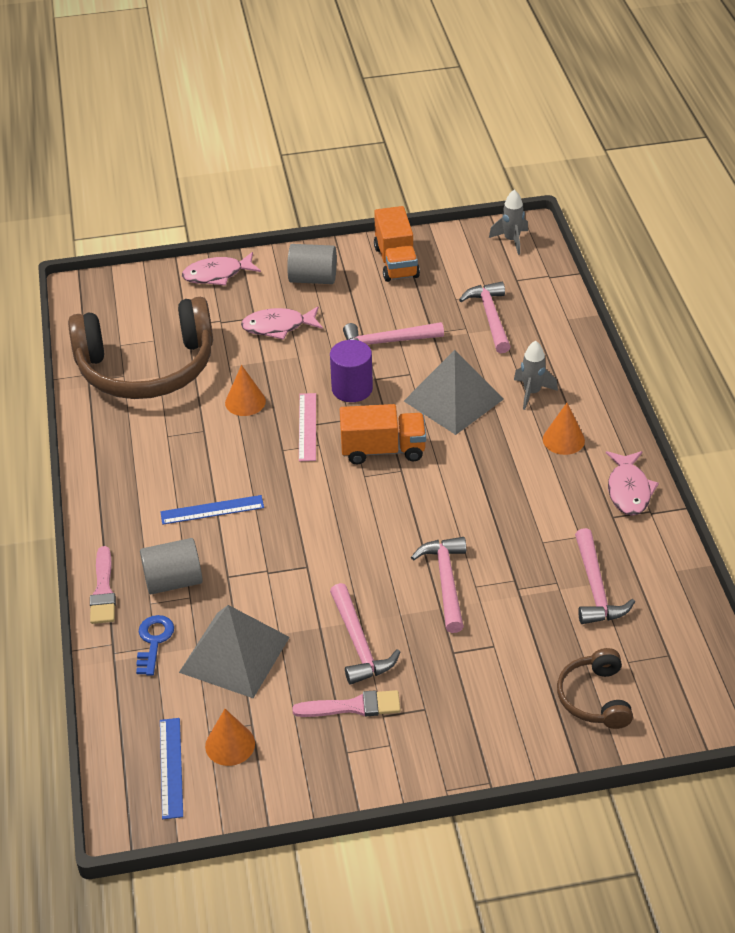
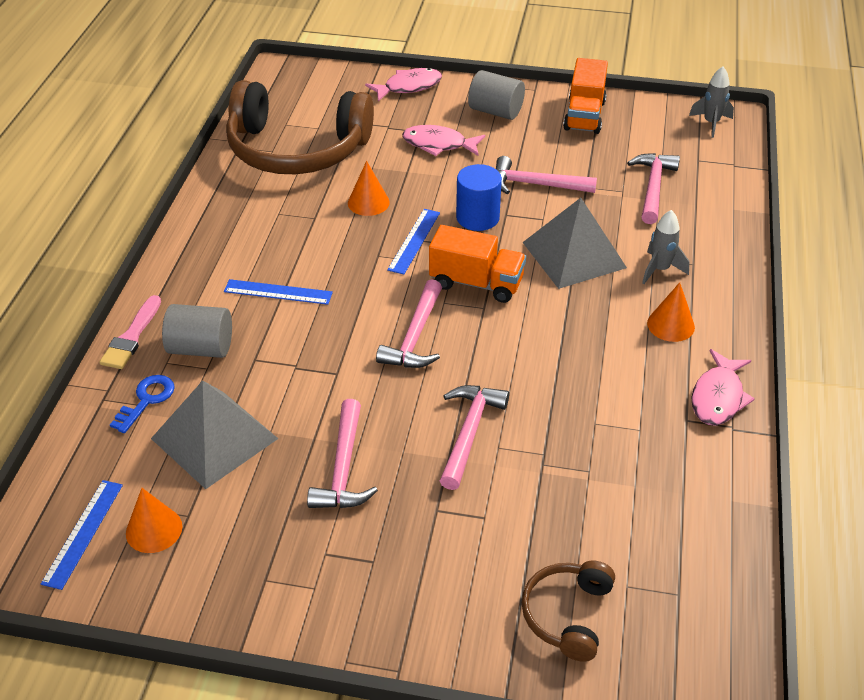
camera: 20 degrees right, 0 degrees up
pink fish [182,252,261,286] -> pink fish turned 150 degrees clockwise [365,68,442,101]
pink brush [292,690,401,717] -> none
pink ruler [299,393,316,461] -> blue ruler [387,209,440,274]
purple cylinder [330,340,373,402] -> blue cylinder [456,164,502,231]
pink hammer [575,528,635,624] -> pink hammer moved to [376,279,442,368]

